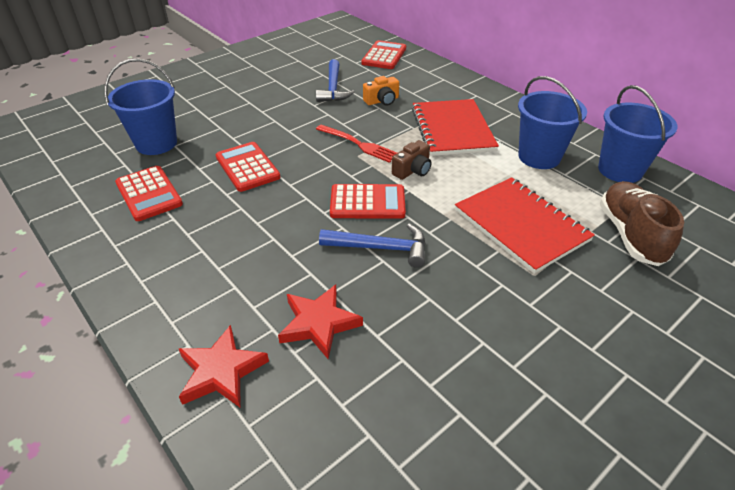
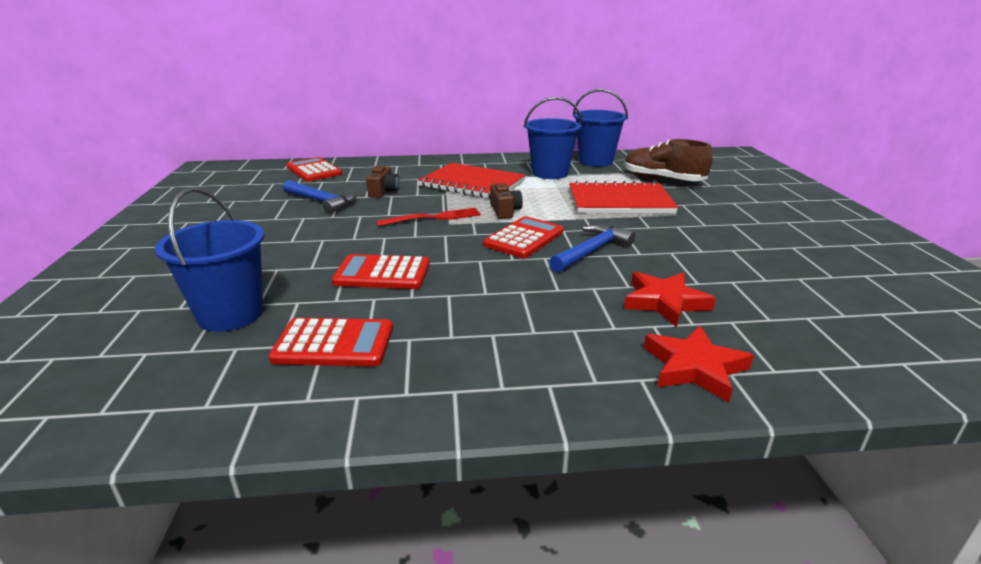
camera: 55 degrees left, 15 degrees down
orange camera [363,76,399,106] -> brown camera [366,166,399,198]

